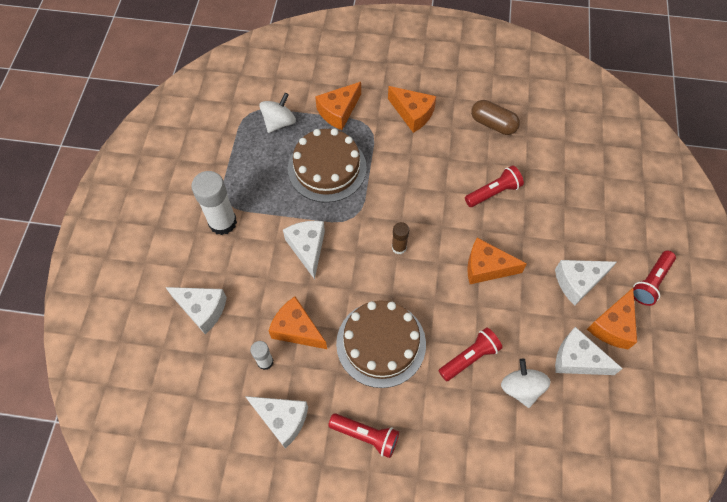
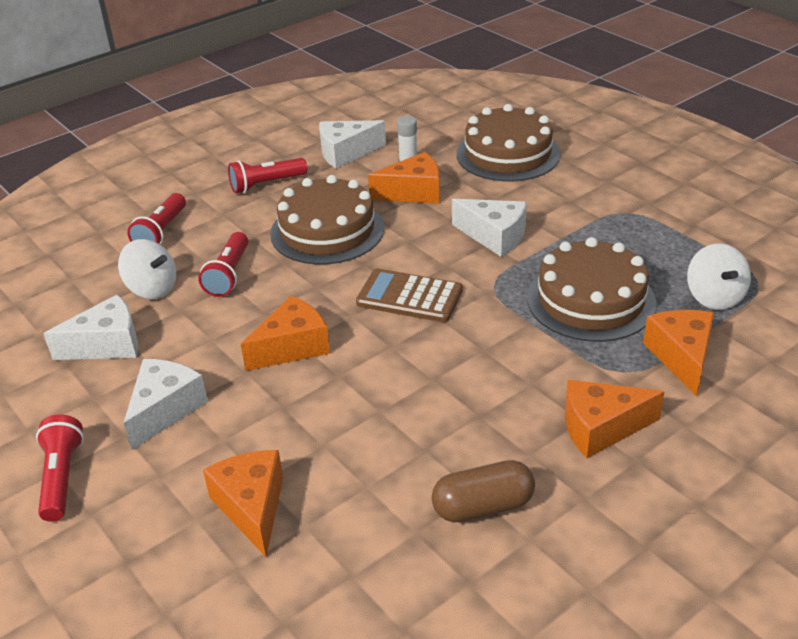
camera: 135 degrees right, 25 degrees down
white cheese [165,287,227,334] -> brown cake [457,104,560,181]
white glue stick [191,171,237,235] -> none
brown glue stick [392,222,409,254] -> brown calculator [356,269,463,322]
red flashlight [465,166,524,207] -> red flashlight moved to [127,193,186,245]
orange cheese [587,288,637,349] -> orange cheese moved to [203,450,283,557]

